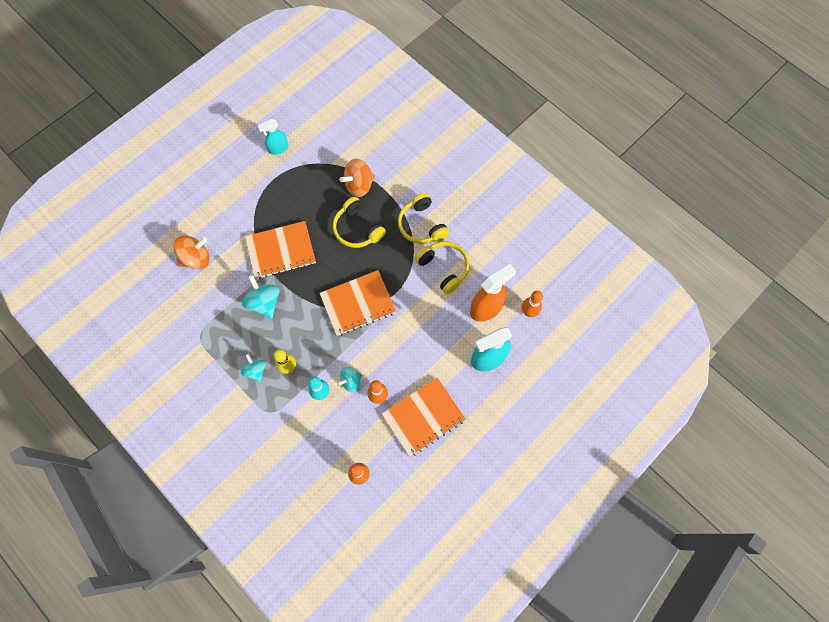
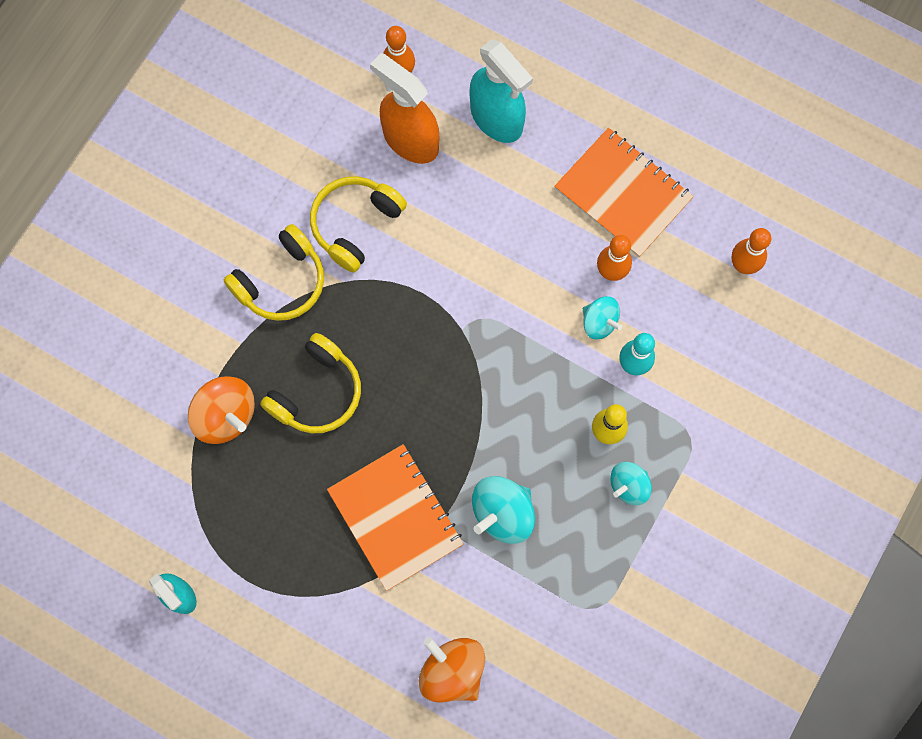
camera: 105 degrees left, 5 degrees up
orange notebook [319,270,396,336] -> none

